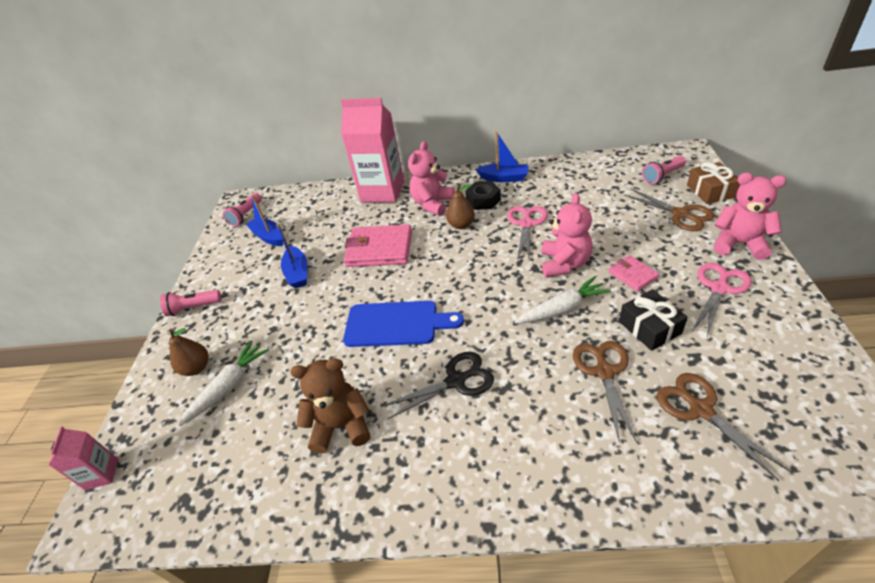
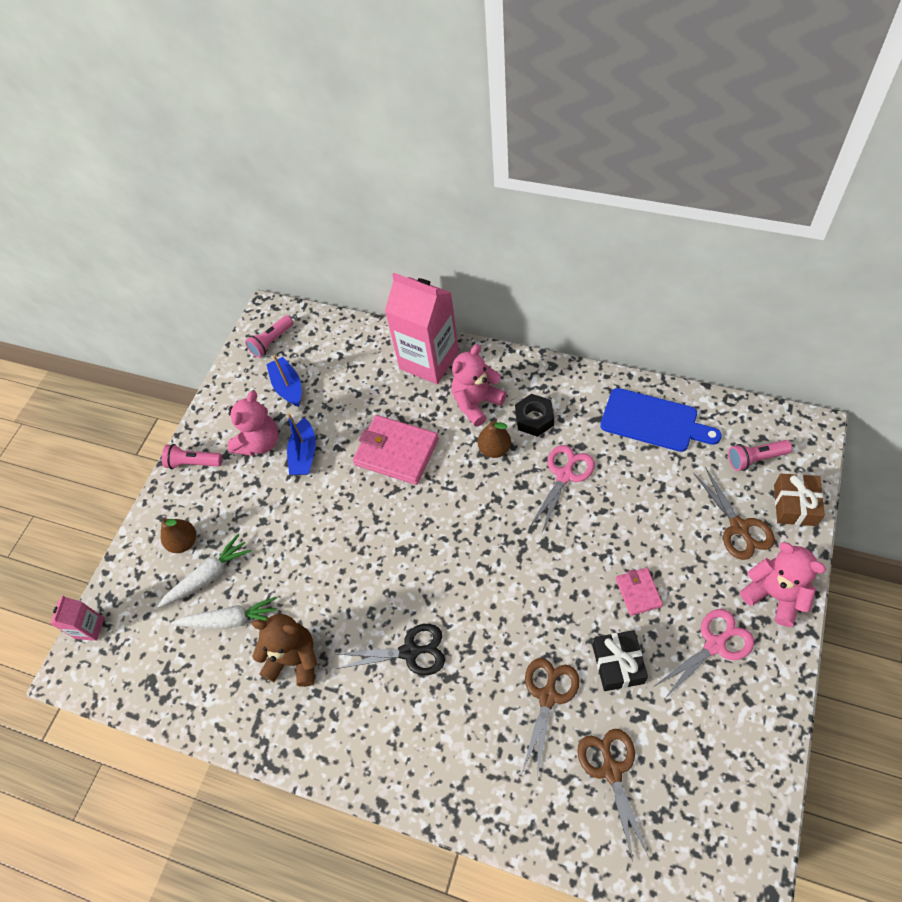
camera: 20 degrees right, 15 degrees up
blue cutting board [343,301,464,347] -> blue cutting board moved to [600,388,722,452]
blue boat [476,131,529,182] -> none
white carrot [515,276,611,324] -> white carrot moved to [172,597,277,629]
pink teddy bear [542,193,592,277] -> pink teddy bear moved to [228,391,279,456]

